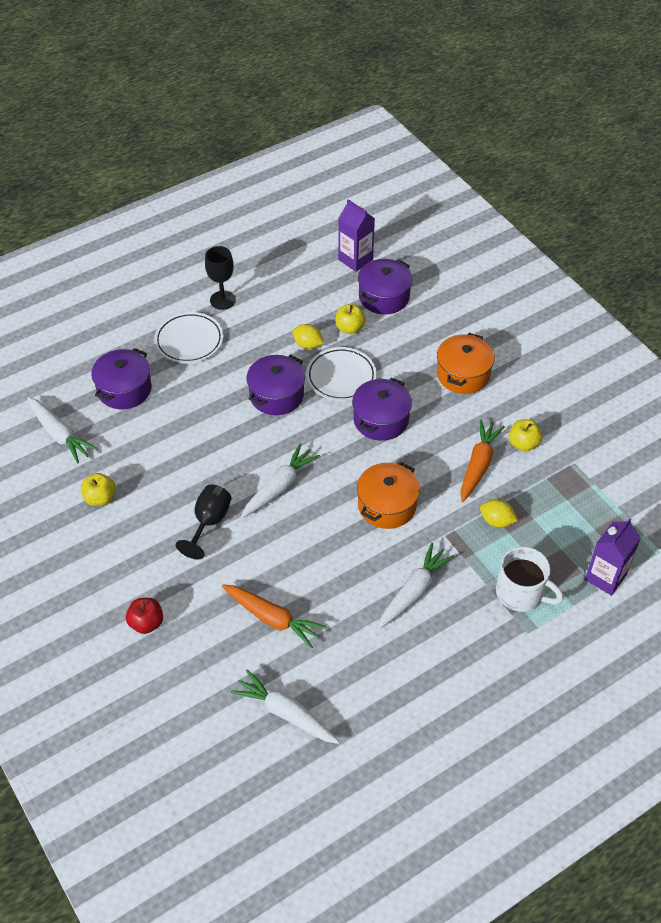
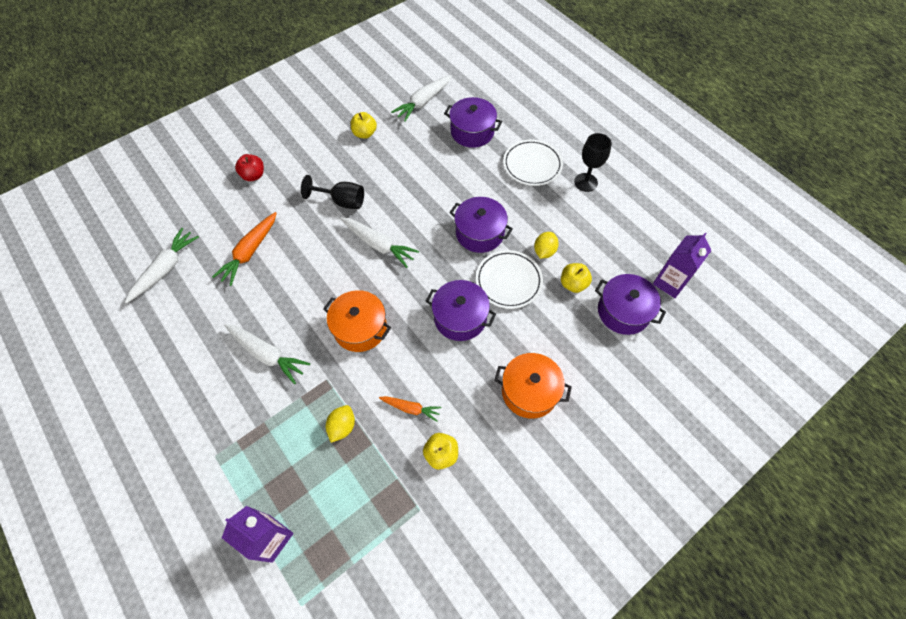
camera: 85 degrees right, 10 degrees up
orange carrot [461,419,505,502] -> orange carrot [379,396,441,422], size x0.60
white mug [496,547,564,612] -> none

